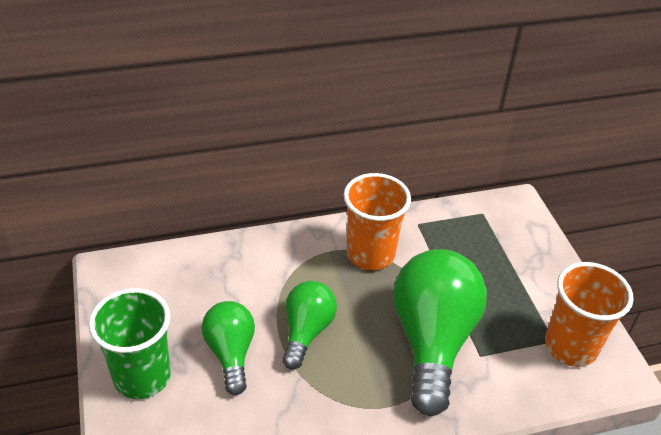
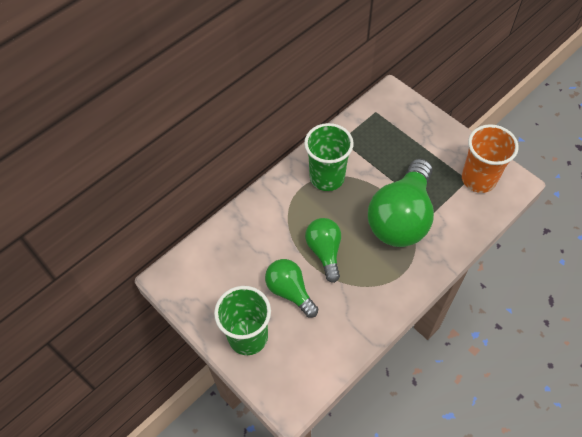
camera: 25 degrees left, 15 degrees up
orange cup [344,173,411,270] -> green cup [304,123,354,191]
green light bulb [393,249,487,416] -> green light bulb turned 135 degrees counterclockwise [368,159,434,247]

